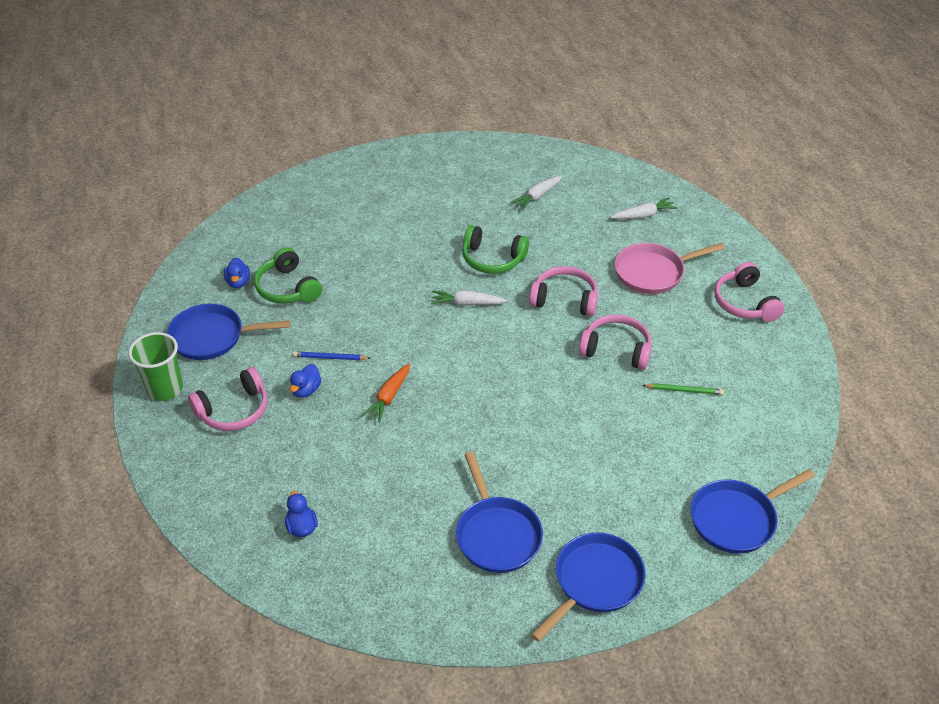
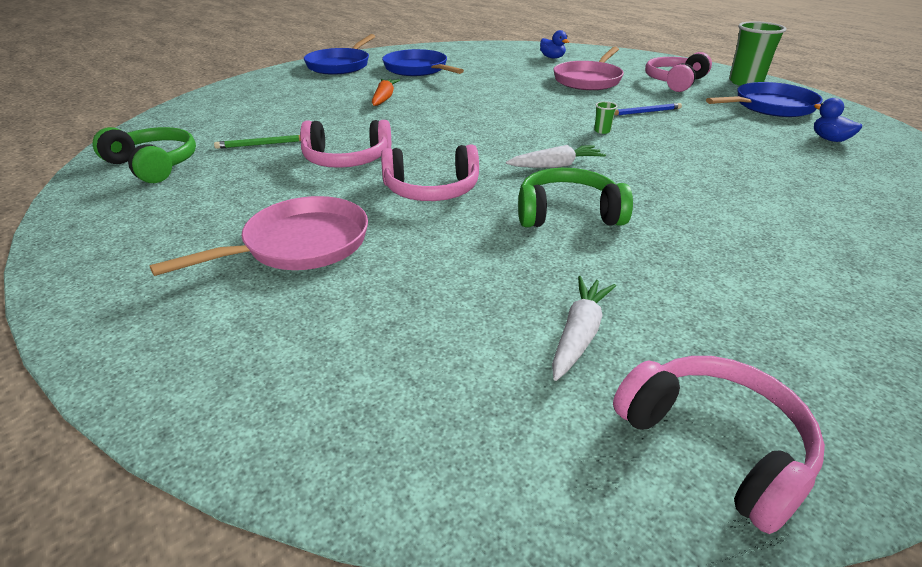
camera: 160 degrees right, 10 degrees down
green headphones [254,247,322,304] -> green headphones moved to [93,127,196,183]
blue duck [290,364,321,398] -> none
orange carrot [361,364,410,423] -> orange carrot moved to [372,79,400,106]
white carrot [610,197,677,219] -> none
blue pan [691,469,815,554] -> none
pink headphones [714,262,784,322] -> pink headphones moved to [613,356,825,534]
none -> pink pan [554,47,624,90]
none -> green cup [594,101,618,134]

